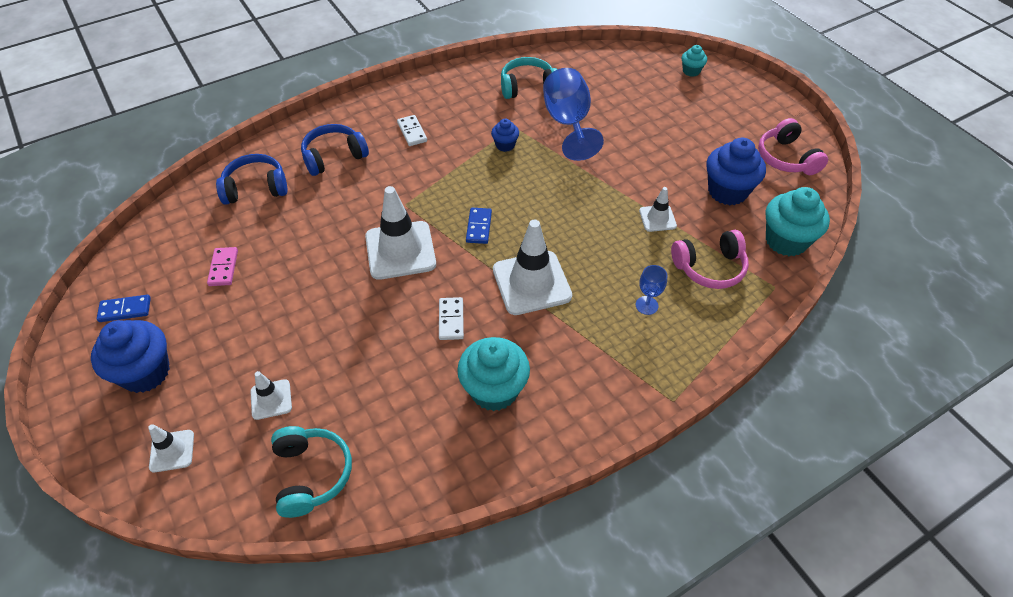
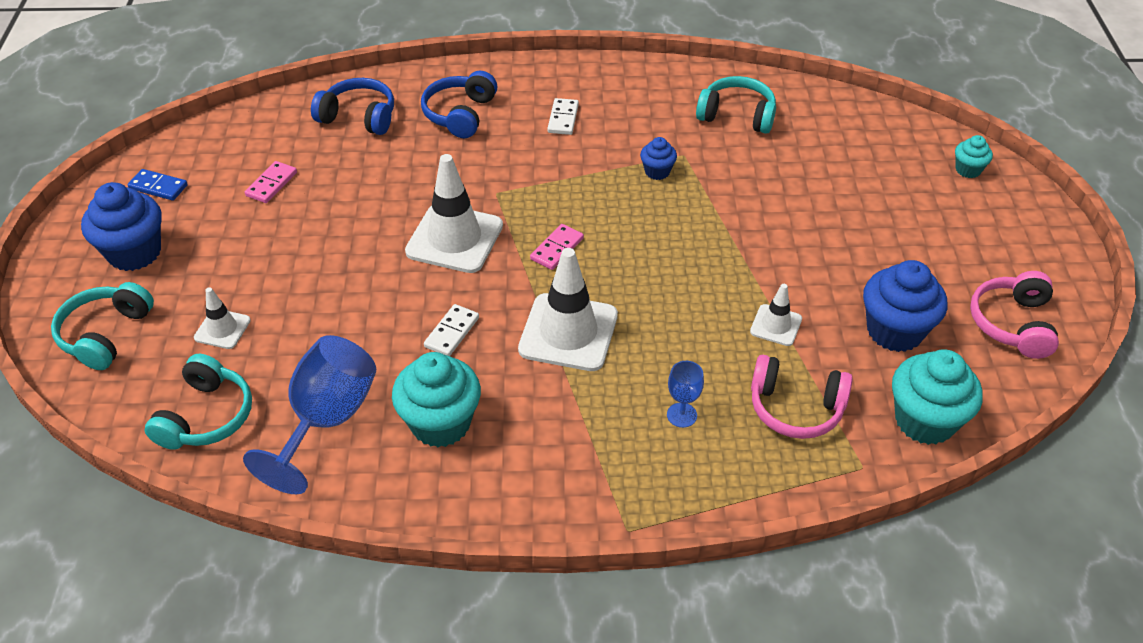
camera: 30 degrees right, 5 degrees down
white traffic cone [148,424,194,472] -> turquoise headphones [51,282,154,370]
blue headphones [301,124,369,176] -> blue headphones turned 75 degrees counterclockwise [421,71,497,138]
blue domino [466,208,492,244] -> pink domino [530,224,584,270]
blue goblet [543,68,604,161] -> blue goblet moved to [243,335,376,494]

